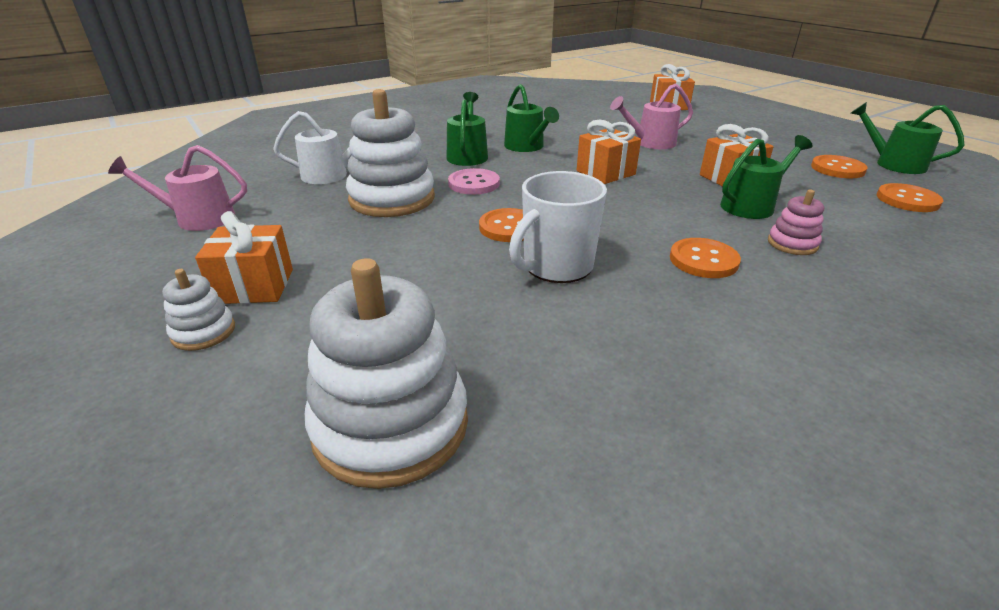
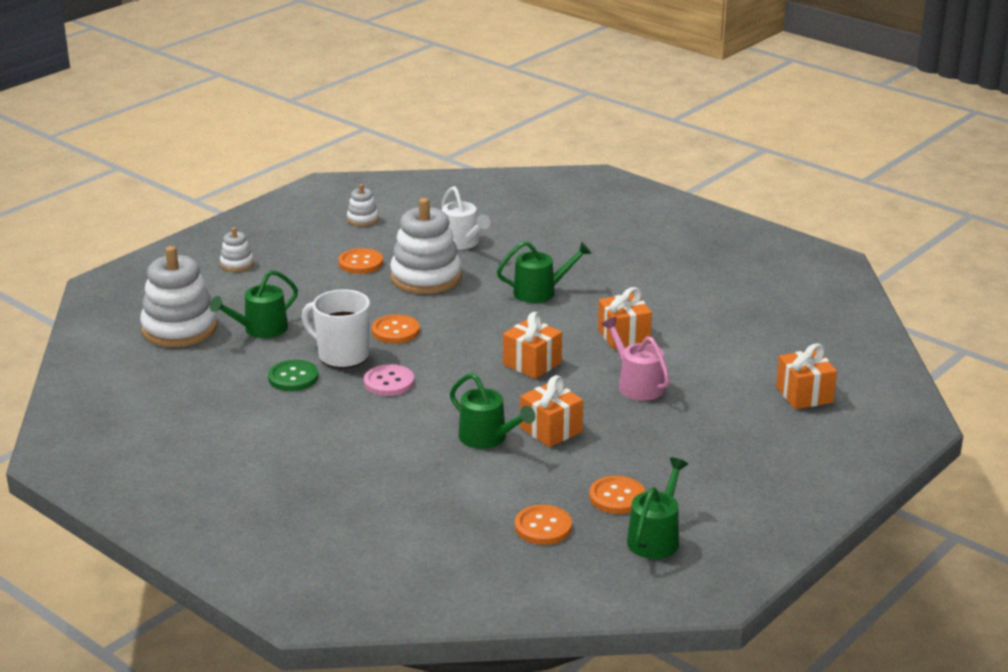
camera: 75 degrees right, 5 degrees down
pink watering can [108,145,247,231] -> white stacking toy [347,184,379,226]
orange gift [195,211,293,304] -> orange gift moved to [598,287,652,349]
pink button [448,168,500,195] -> pink button moved to [364,364,414,396]
green watering can [504,84,559,152] -> green watering can moved to [210,270,298,338]
orange button [670,238,741,278] -> orange button moved to [339,248,383,274]
pink stacking toy [768,190,824,255] -> none
none -> green button [268,360,318,391]

